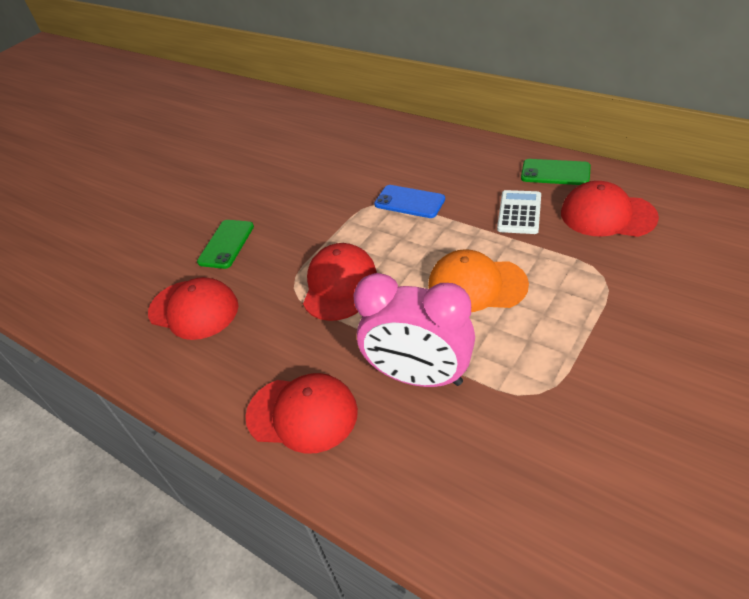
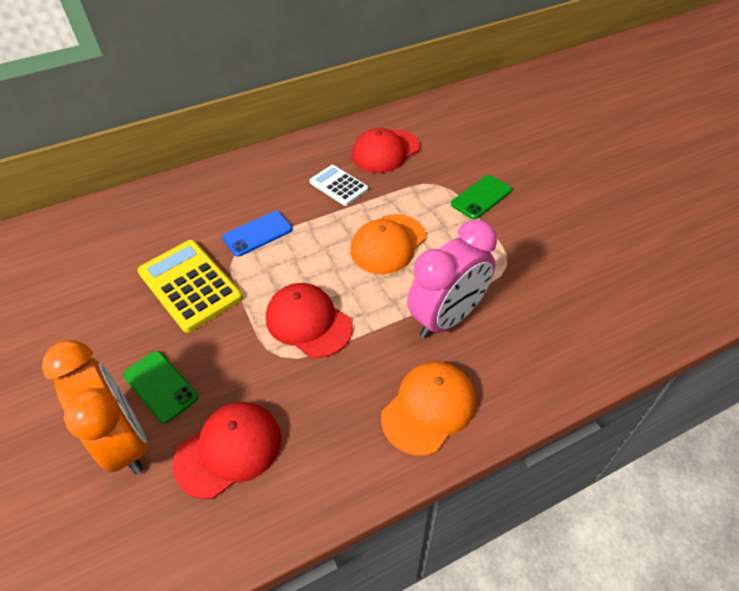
camera: 65 degrees left, 5 degrees up
red cap [245,373,358,454] -> orange cap [381,361,476,456]
green phone [521,159,591,185] -> green phone moved to [451,175,512,219]
none -> orange clock [42,340,147,474]
none -> yellow calculator [137,240,243,333]

